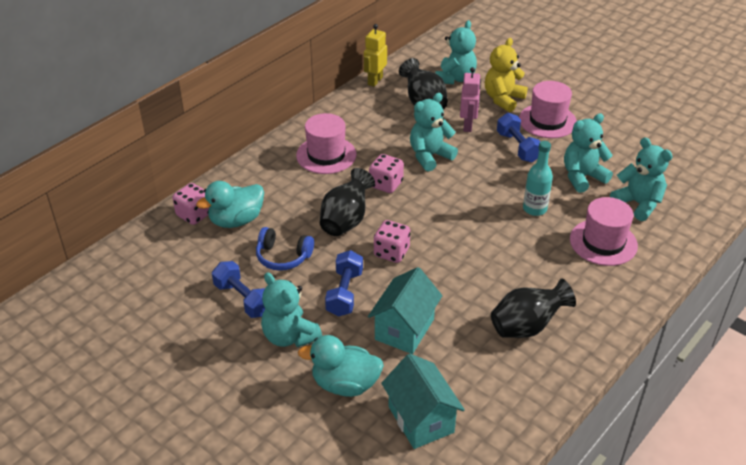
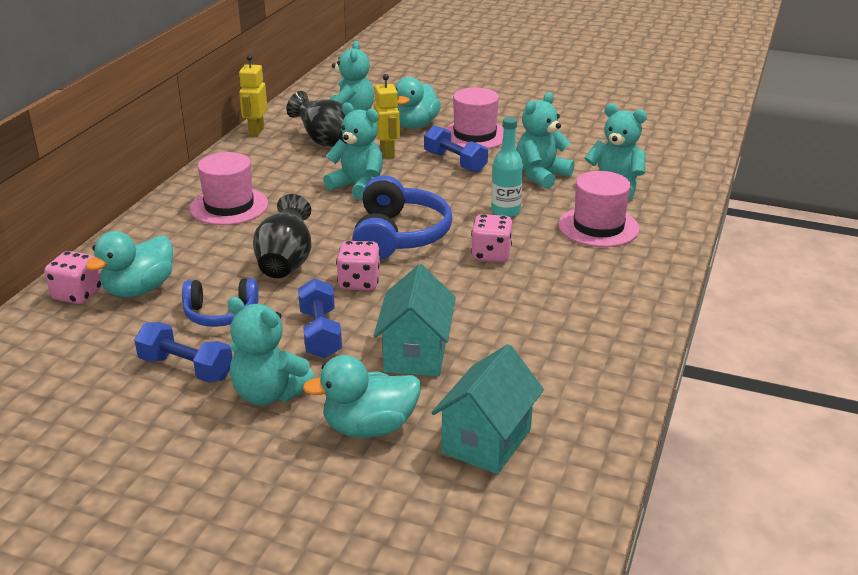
camera: 20 degrees left, 10 degrees down
pink dice [369,154,404,193] -> pink dice moved to [471,214,512,263]
turquoise house [381,353,465,449] -> turquoise house turned 75 degrees clockwise [431,344,544,474]
turquoise teddy bear [410,93,458,172] -> turquoise teddy bear turned 90 degrees clockwise [323,103,383,200]
pink robot [460,67,481,132] -> yellow robot [374,74,400,159]
yellow teddy bear [485,38,528,112] -> turquoise duck [395,77,441,129]
black vase [491,279,576,338] -> none
none -> blue headphones [352,175,453,260]

